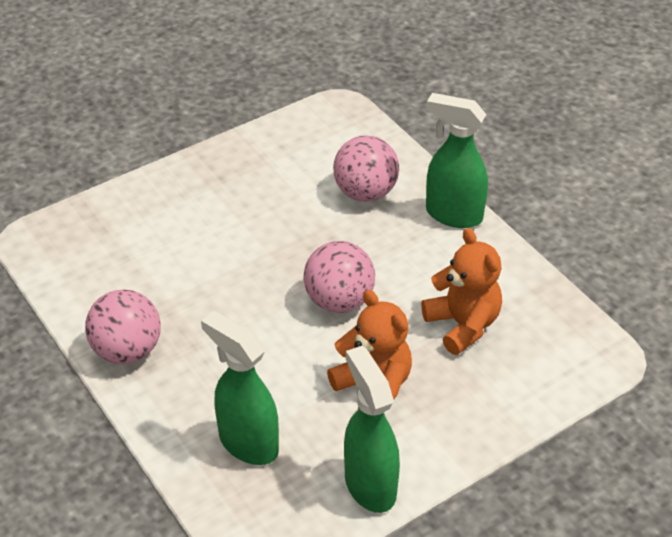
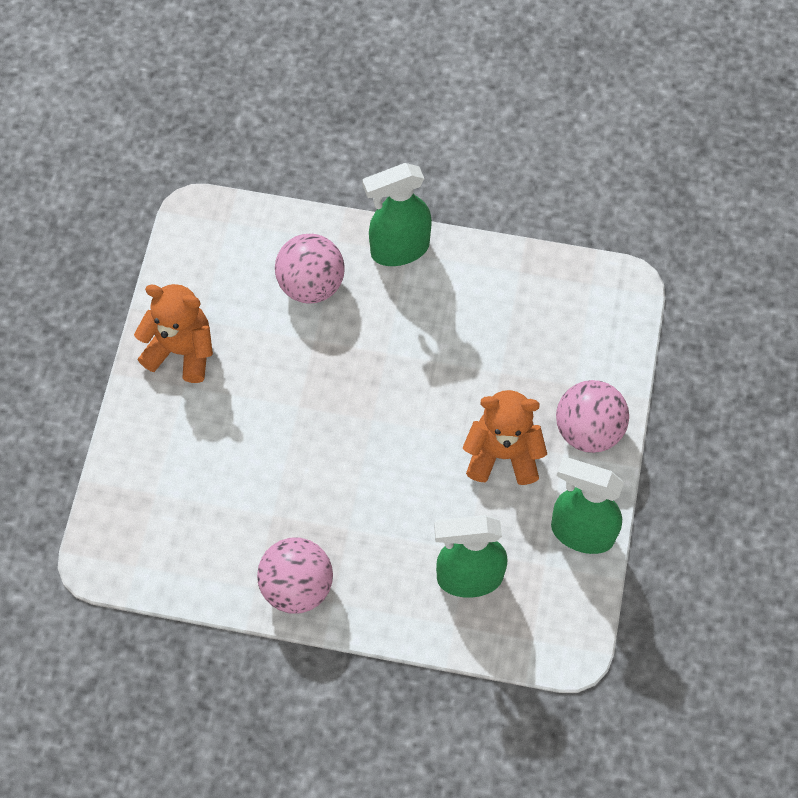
camera: 45 degrees left, 20 degrees up
pink ball [304,241,375,313] -> pink ball moved to [556,380,629,453]
orange teddy bear [421,228,502,355] -> orange teddy bear moved to [134,284,213,383]

